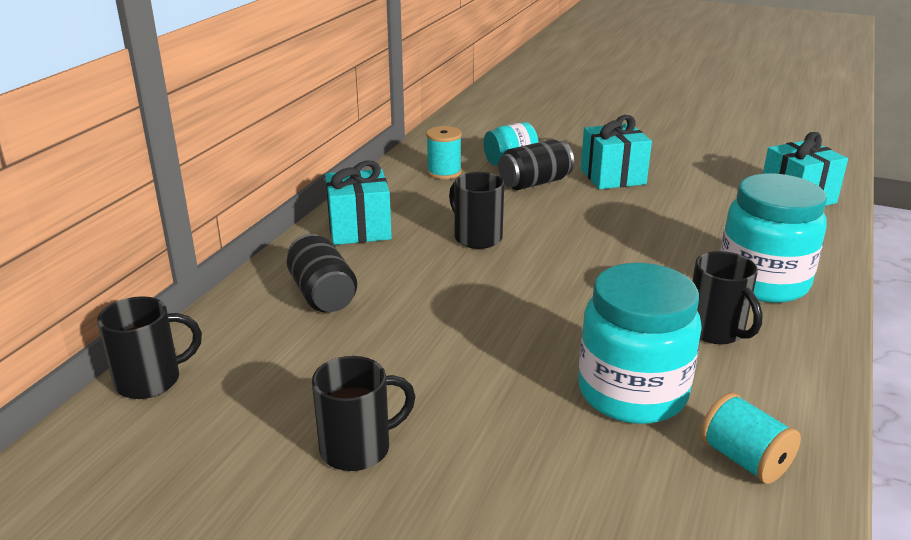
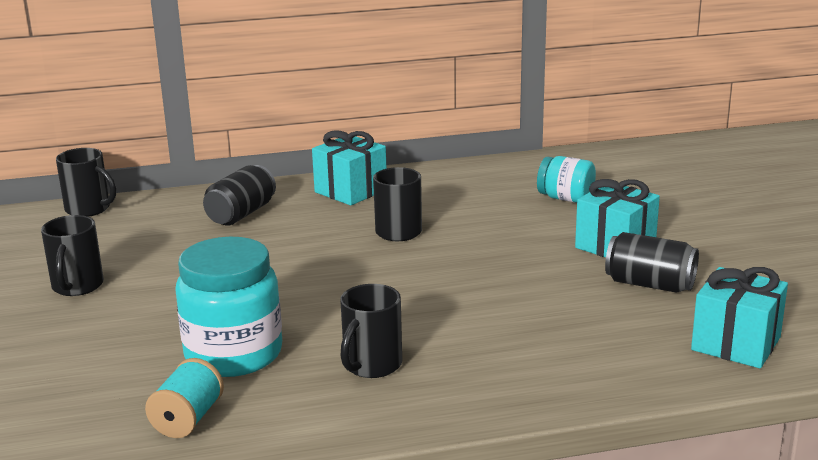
camera: 55 degrees right, 5 degrees down
black mug [312,356,416,471] -> black mug turned 60 degrees clockwise [41,215,104,296]
turquoise spool [426,126,462,179] -> none
black can [498,139,574,190] -> black can moved to [605,232,699,293]
turquoise jar [720,174,827,303] -> none

